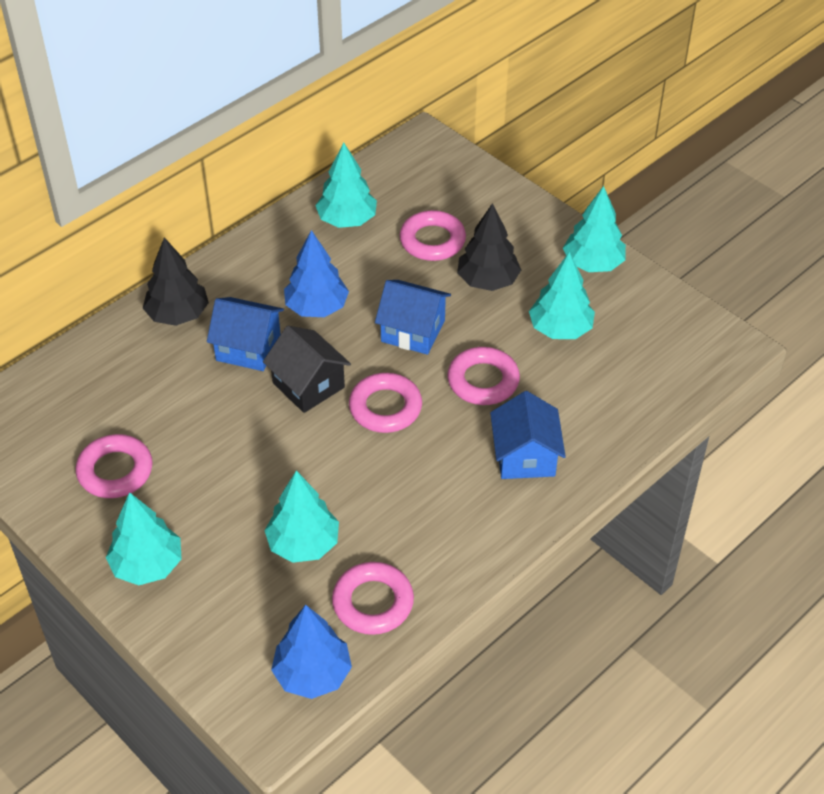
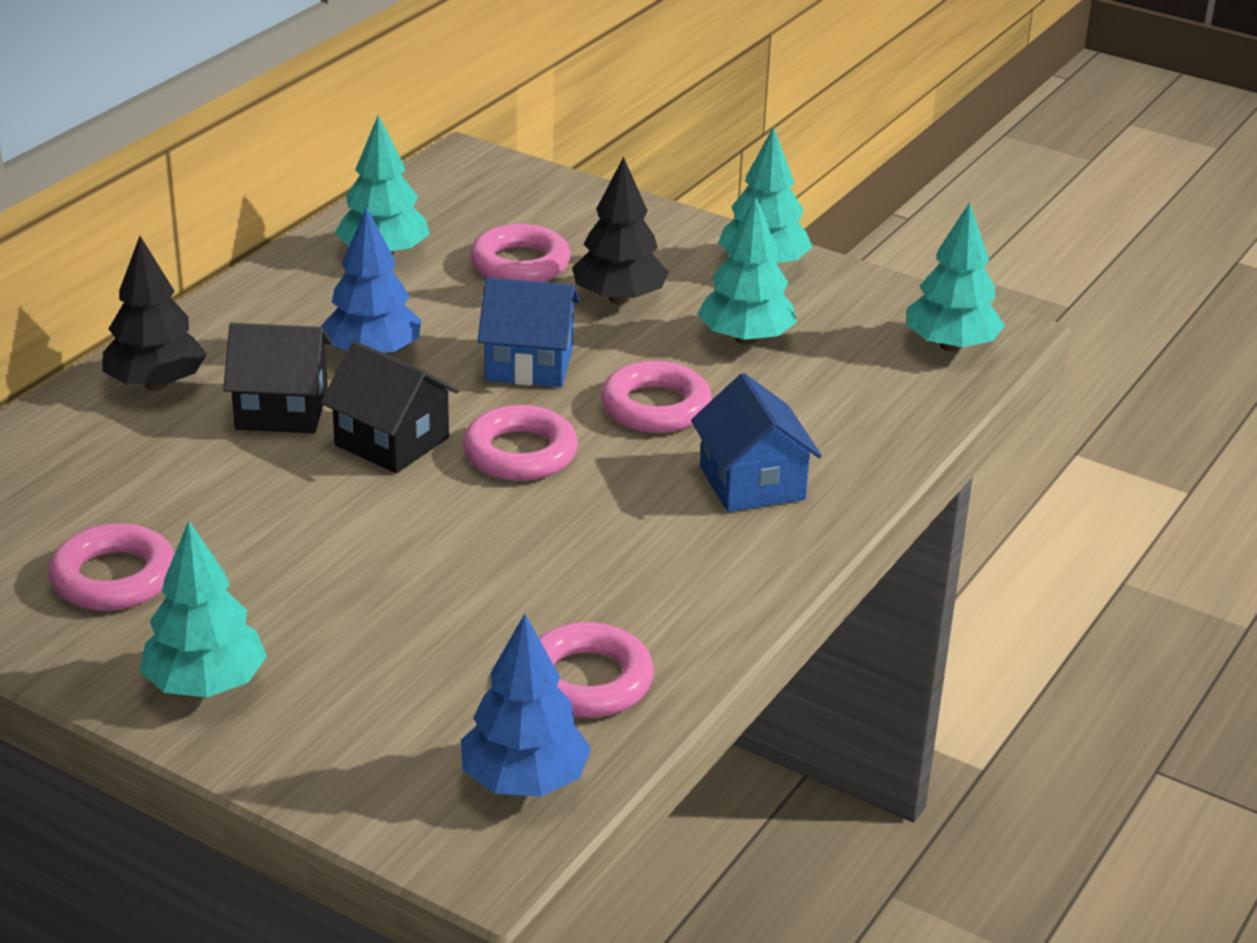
camera: 15 degrees left, 15 degrees down
blue house [207,297,284,371] -> black house [223,323,332,433]
turquoise tree [264,470,339,563] -> turquoise tree moved to [906,202,1005,352]

